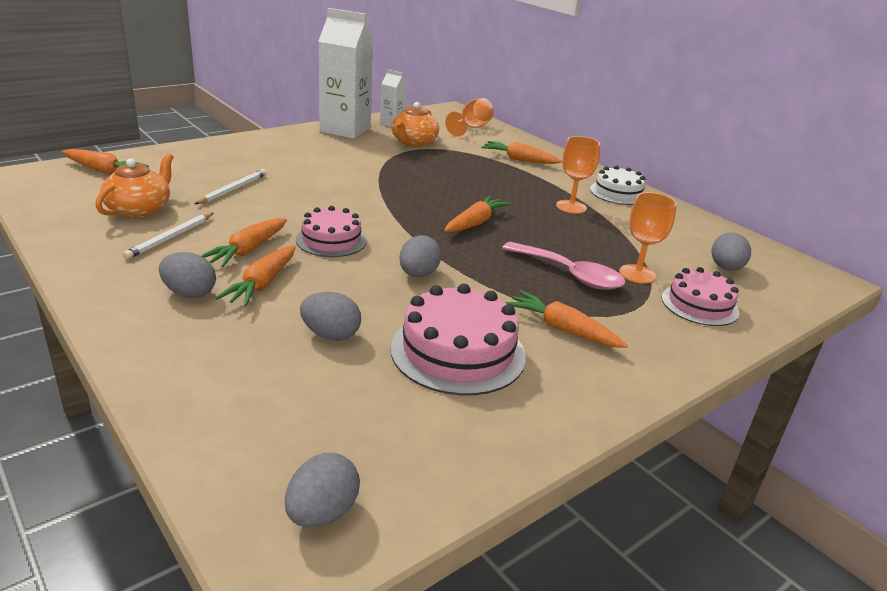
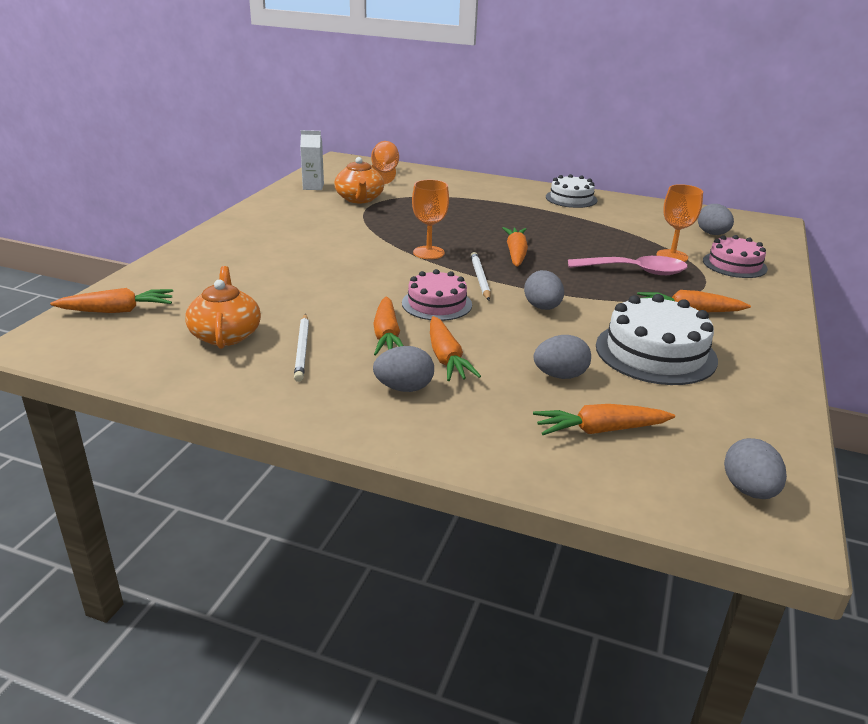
camera: 30 degrees left, 0 degrees up
white pencil [195,169,267,204] -> white pencil moved to [471,252,491,300]
white carton [319,8,374,139] -> none
pink cake [390,284,526,395] -> white cake [596,294,718,385]
orange carrot [481,141,562,164] -> orange carrot moved to [533,404,675,435]
orange goblet [556,136,600,214] -> orange goblet moved to [412,180,449,259]

